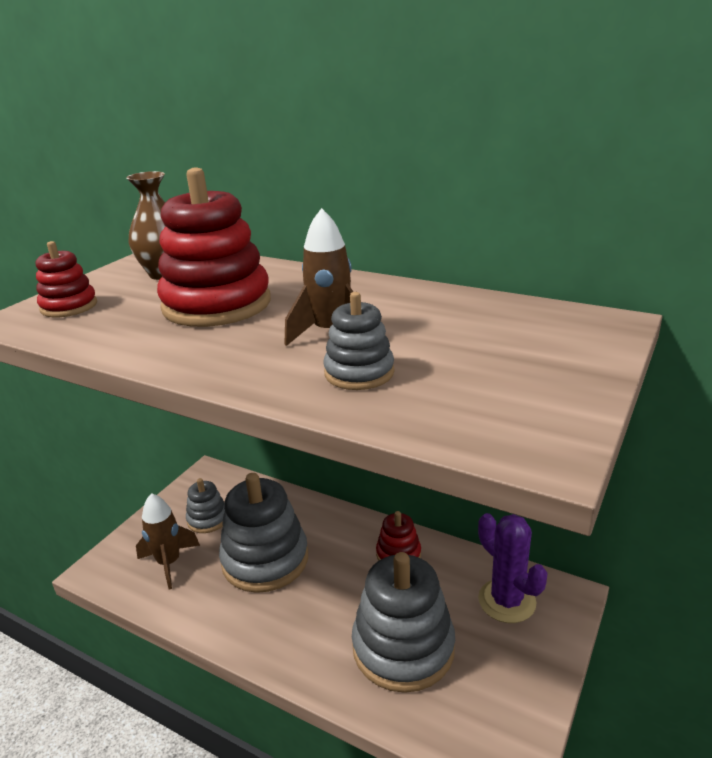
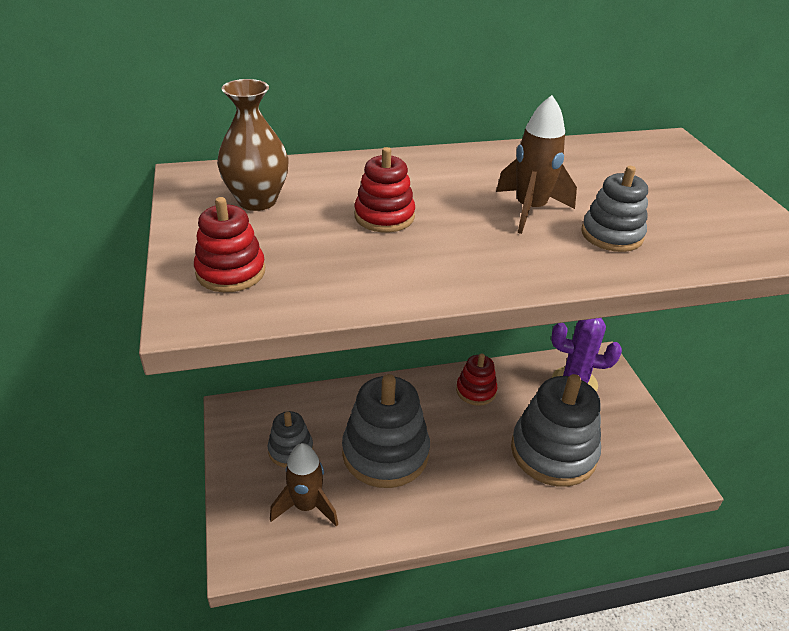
camera: 45 degrees left, 10 degrees up
red stacking toy [157,168,271,327] -> red stacking toy [354,147,415,232], size x0.51

